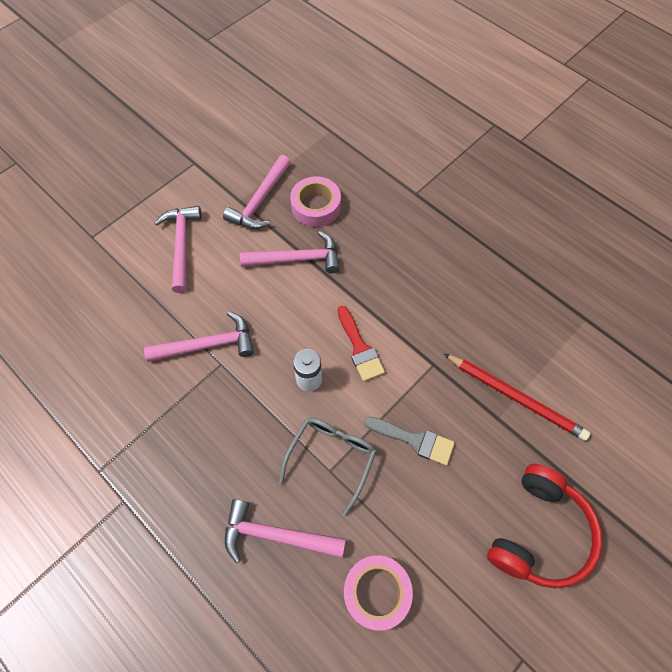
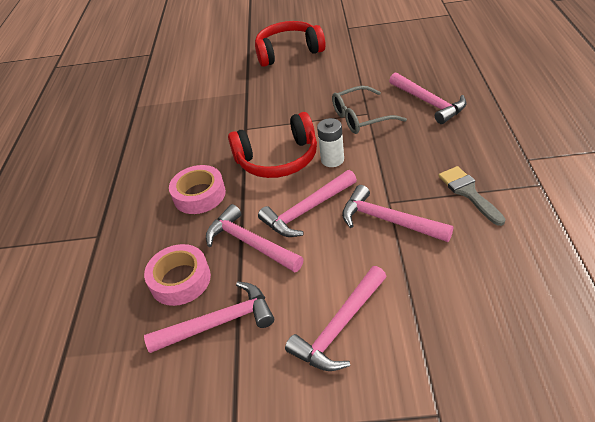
camera: 130 degrees left, 20 degrees down
red brush [338,306,385,382] -> red headphones [228,112,317,178]
pink tape [344,555,413,631] -> pink tape moved to [169,165,226,214]
grey brush [364,416,455,466] -> grey brush moved to [438,166,506,226]
red pencil [444,354,590,441] -> none
none -> pink hammer [258,170,357,237]

